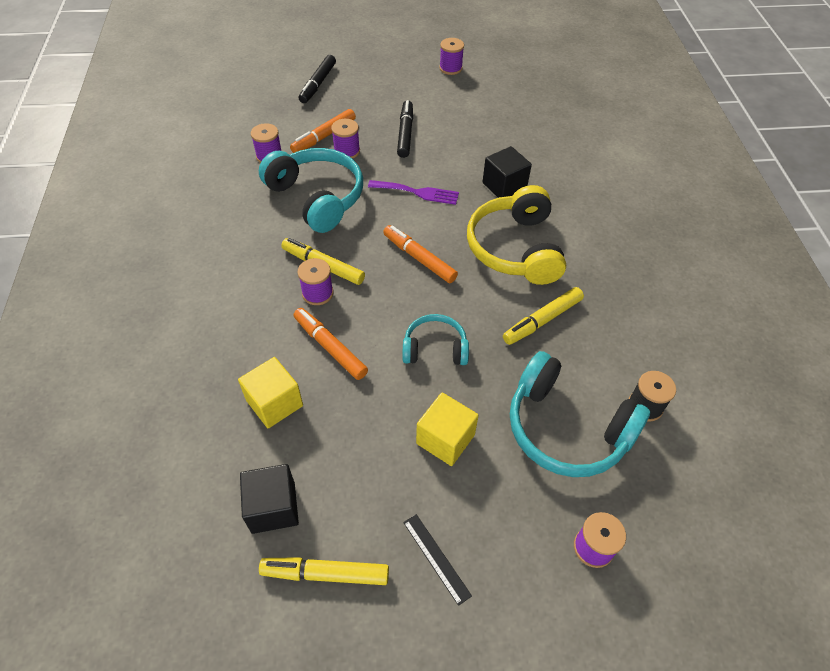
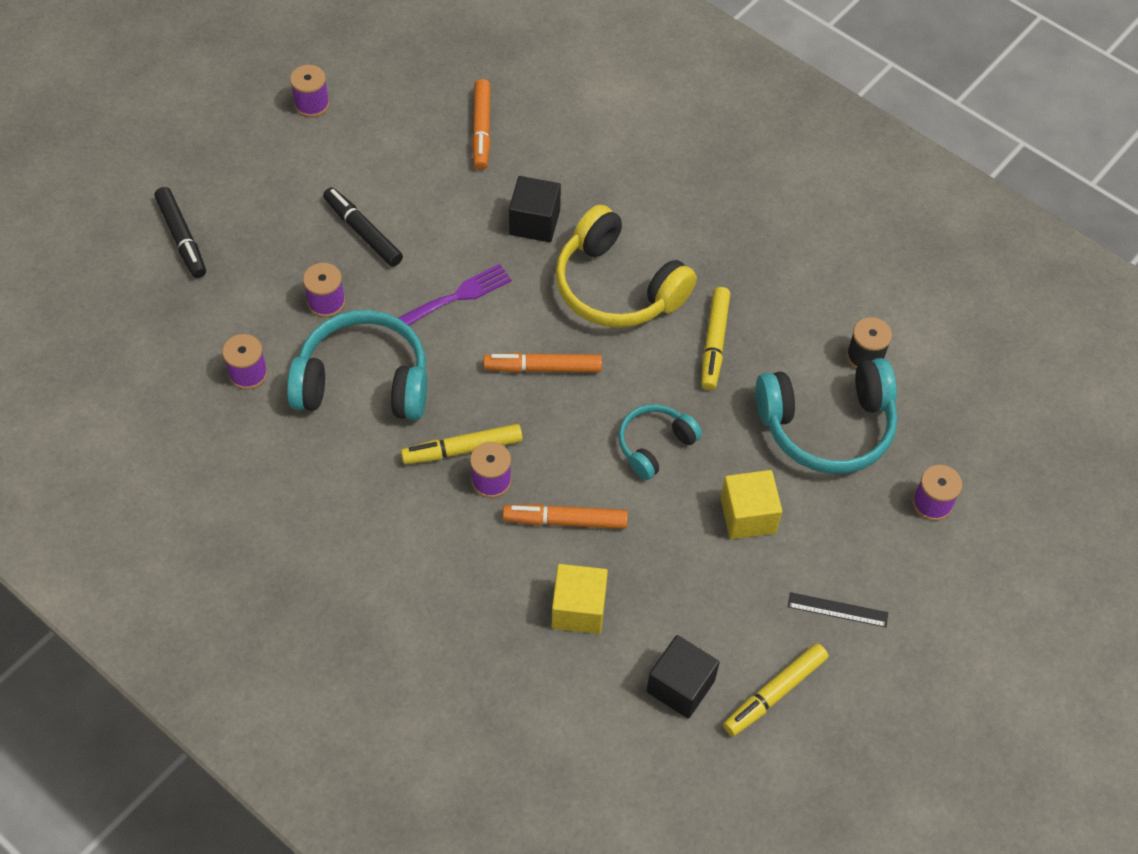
camera: 45 degrees left, 5 degrees up
orange marker [290,109,356,153] -> orange marker moved to [472,79,491,170]

